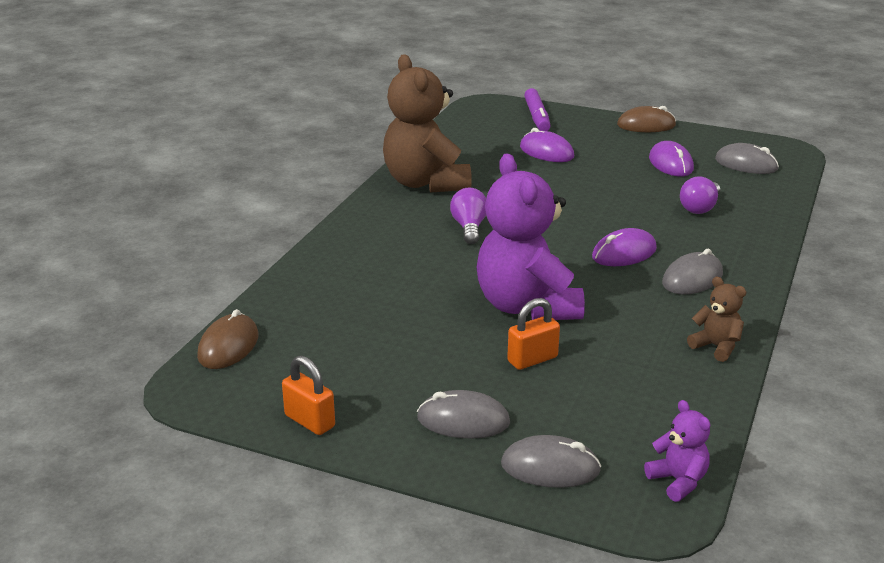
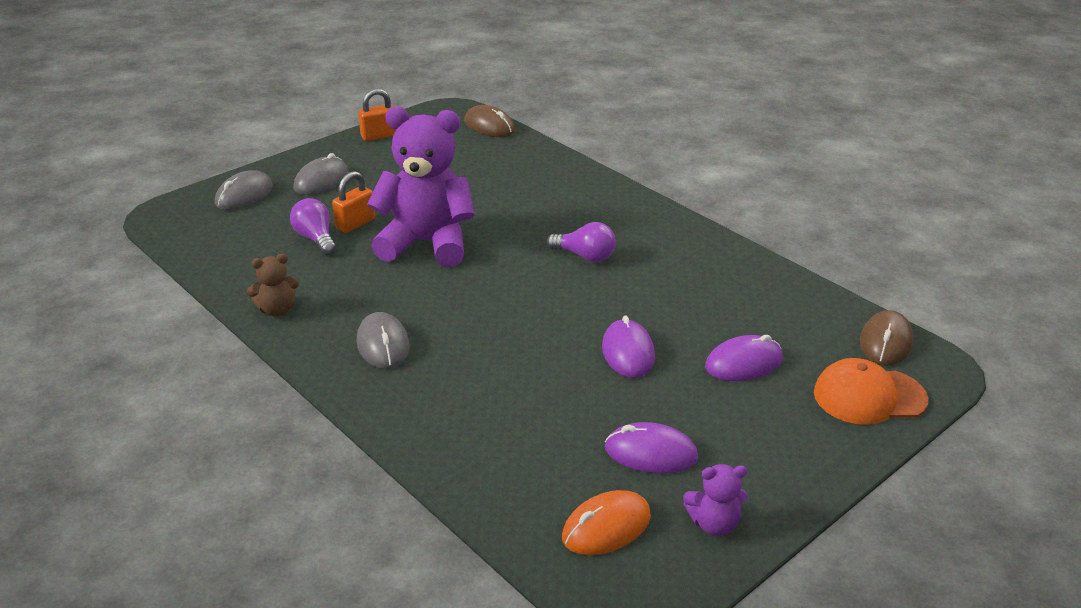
camera: 115 degrees right, 5 degrees up
brown teddy bear [383,54,472,193] -> none
orange padlock [507,298,560,370] -> orange padlock turned 45 degrees clockwise [332,171,375,233]
purple marker [524,88,551,131] -> orange cap [814,358,929,425]
purple mouse [592,228,657,266] -> purple mouse moved to [602,315,655,378]
brown mouse [617,106,676,132] -> brown mouse moved to [860,310,913,366]
purple teddy bear [644,400,710,502] -> purple teddy bear moved to [683,464,747,536]
purple light bulb [680,176,720,214] -> purple light bulb moved to [290,198,336,255]
grey mouse [715,143,779,174] -> orange mouse [562,490,651,555]

